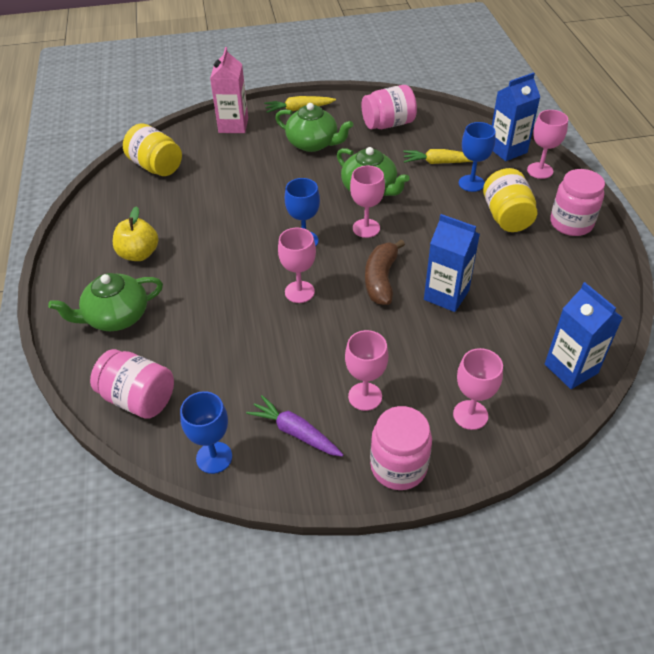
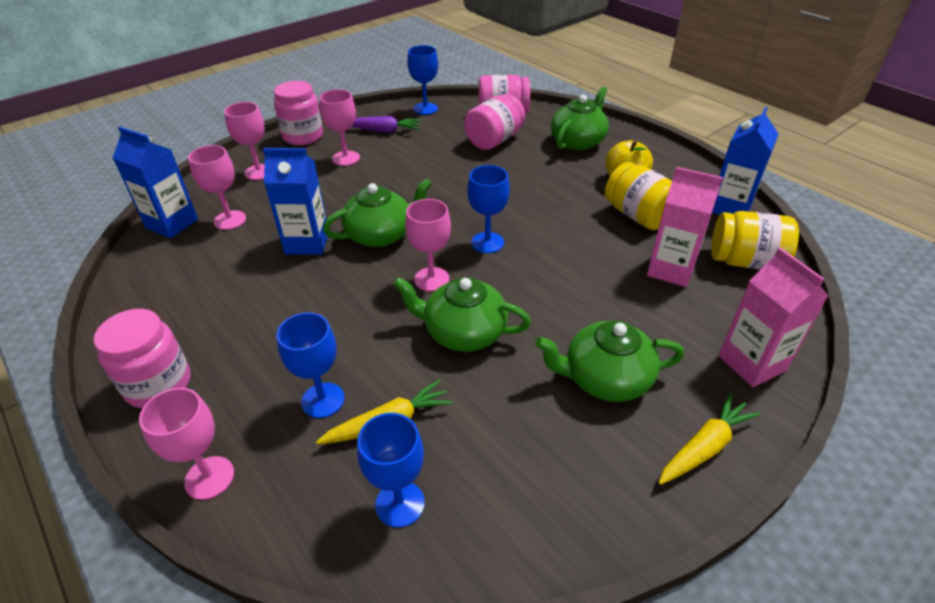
camera: 150 degrees right, 5 degrees down
pink goblet [278,227,316,303] -> pink goblet moved to [188,145,246,230]
pink jar [361,85,417,129] -> pink jar moved to [464,94,525,150]
brown banana [365,239,405,305] -> green teapot [323,179,432,247]
yellow jar [483,168,537,232] -> yellow jar moved to [605,162,672,230]
blue carton [492,72,540,161] -> blue carton moved to [712,107,779,215]
none -> blue goblet [357,413,425,528]
none -> pink carton [647,167,723,287]

